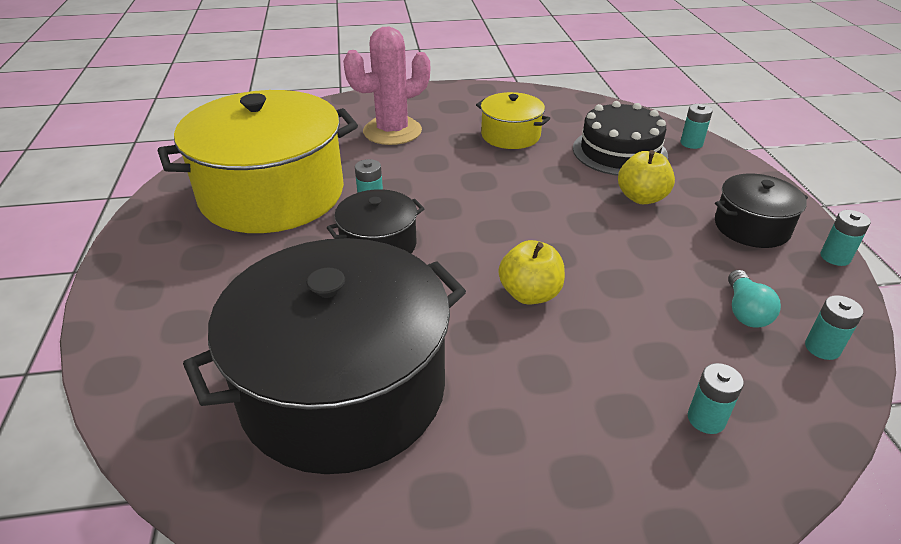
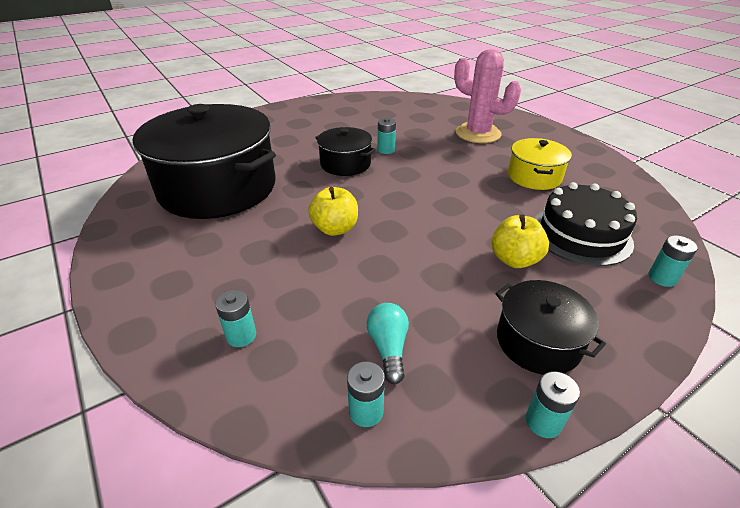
camera: 65 degrees right, 0 degrees up
yellow pot [158,90,358,233] -> none
turquoise light bulb [728,270,781,328] -> turquoise light bulb turned 105 degrees clockwise [367,303,409,384]

